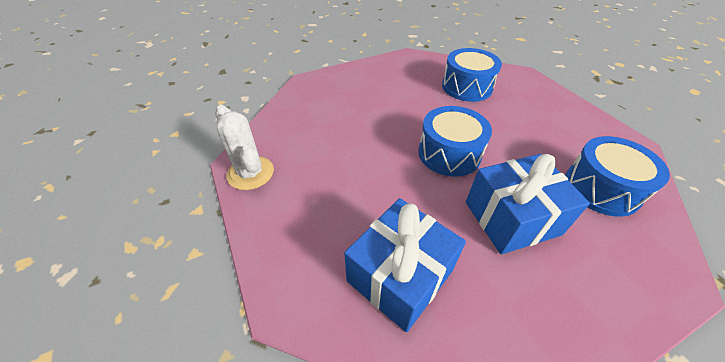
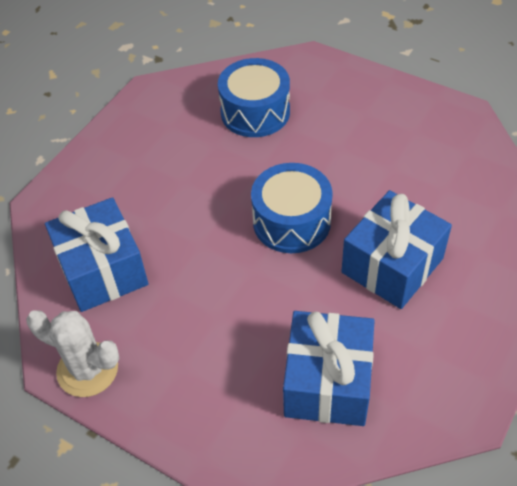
camera: 30 degrees left, 5 degrees up
blue drum [565,136,670,217] -> none
none -> blue gift [45,197,148,312]

